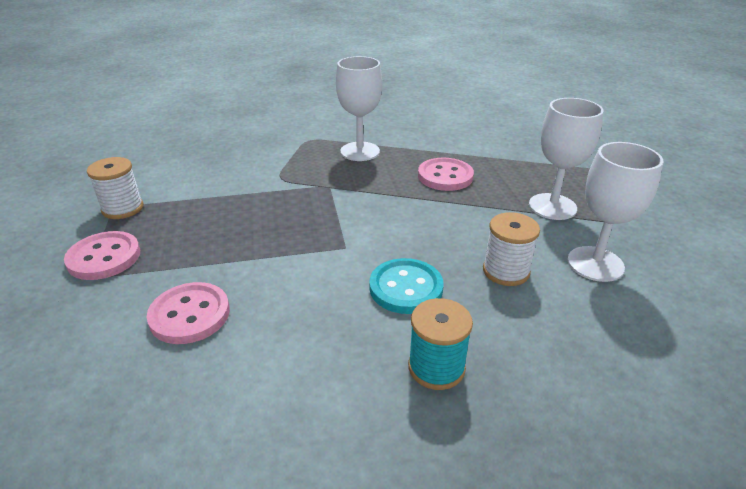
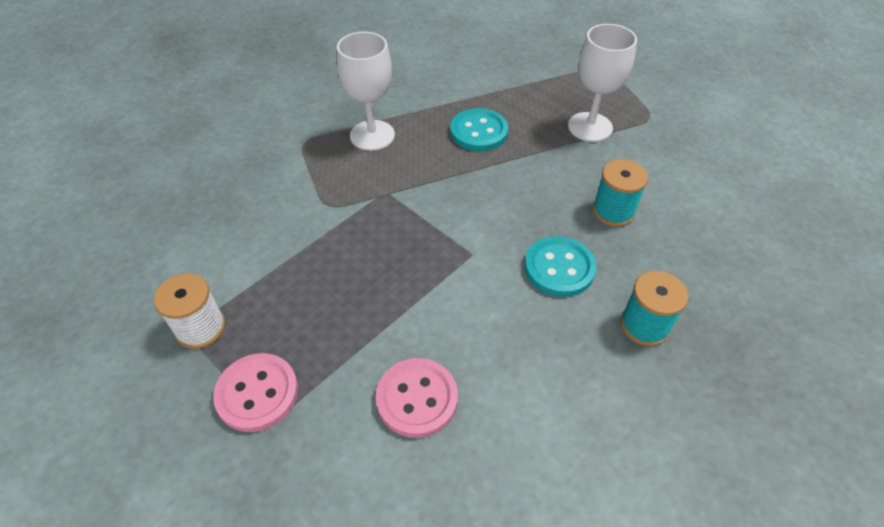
camera: 35 degrees left, 15 degrees up
pink button [418,158,474,191] -> turquoise button [450,108,508,151]
white spool [483,212,540,286] -> turquoise spool [592,159,648,227]
white goblet [567,142,663,282] -> none

